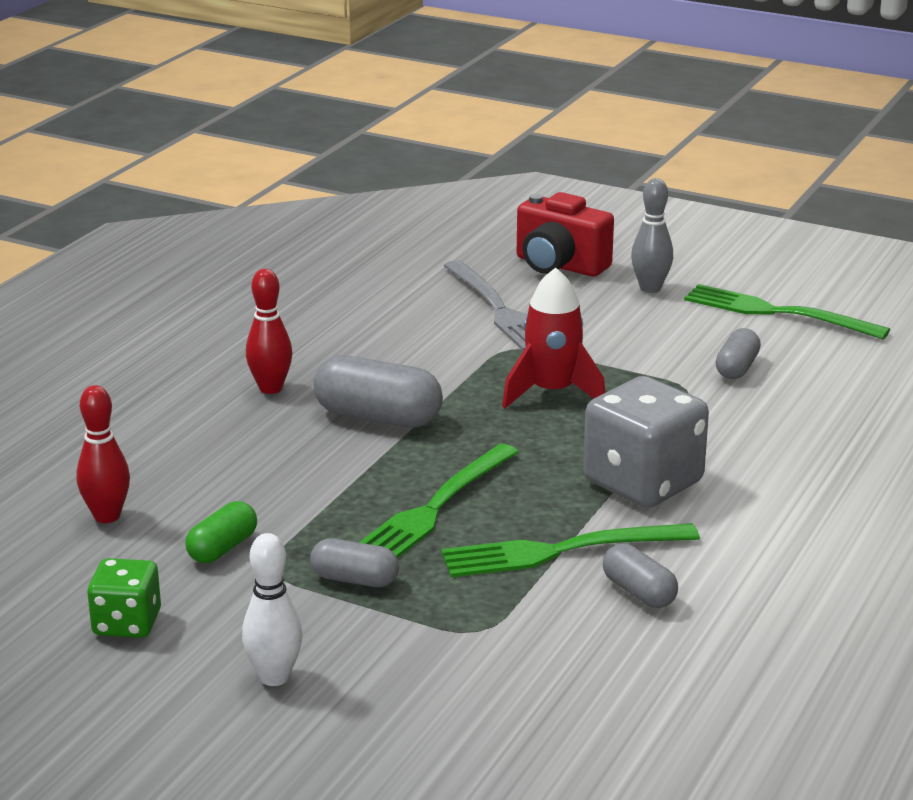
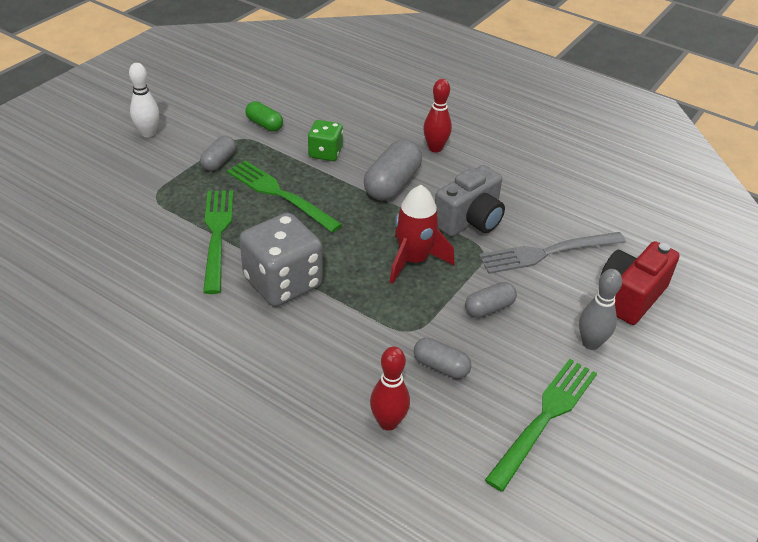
camera: 95 degrees right, 15 degrees up
red bowling pin [76,385,130,523] -> red bowling pin moved to [370,346,410,431]
green dice [87,558,161,638] -> green dice moved to [308,120,343,161]
grey capsule [603,544,678,608] -> grey capsule moved to [465,282,517,318]
none -> grey camera [435,165,505,236]

